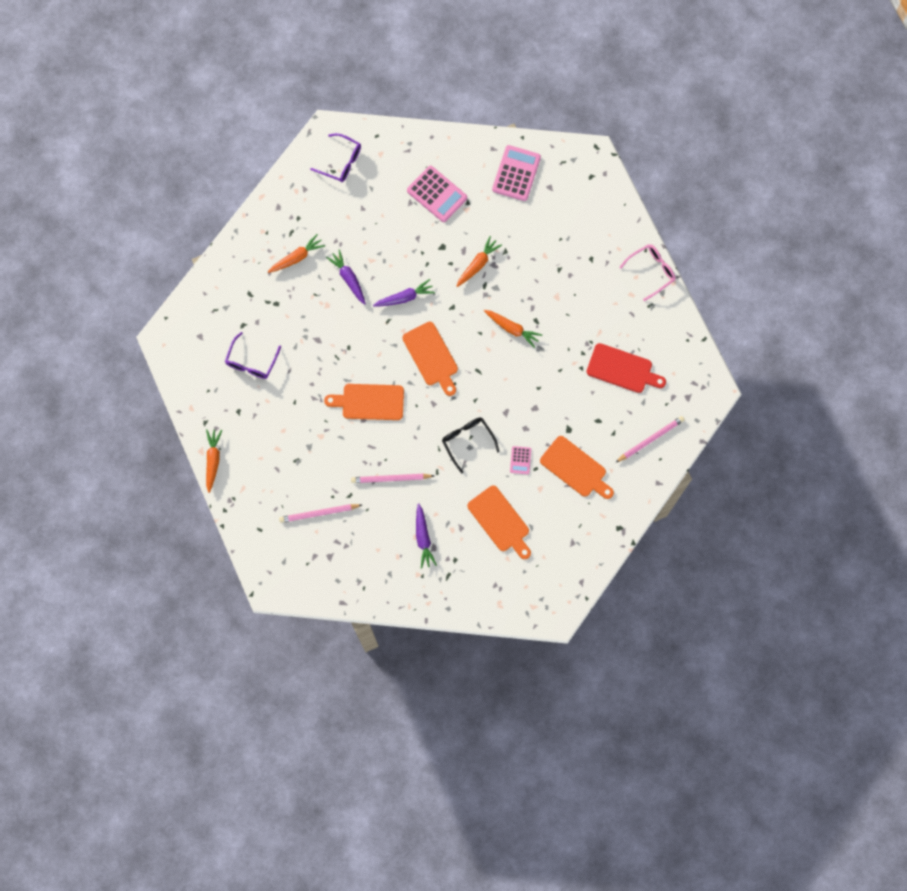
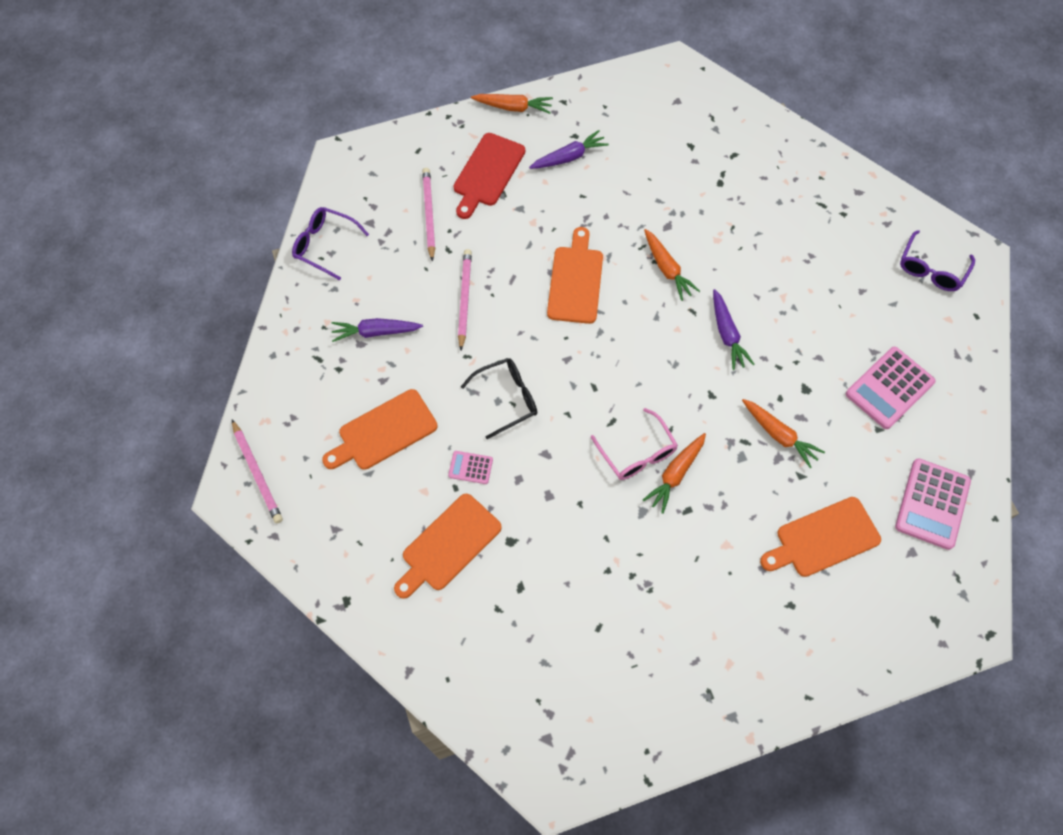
camera: 95 degrees right, 10 degrees down
purple glasses [225,332,281,379] -> purple glasses moved to [292,207,369,280]
orange carrot [268,234,325,273] -> orange carrot moved to [644,229,700,301]
purple carrot [326,249,366,305] -> purple carrot moved to [529,130,609,169]
orange cutting board [402,322,458,396] -> orange cutting board moved to [760,497,881,577]
pink calculator [492,145,541,201] -> pink calculator turned 90 degrees clockwise [895,458,971,550]
red cutting board [587,343,666,393] -> red cutting board moved to [454,133,525,219]
pink pencil [615,416,685,463] -> pink pencil moved to [232,420,283,523]
pink glasses [619,244,675,301] -> pink glasses moved to [591,408,678,480]

